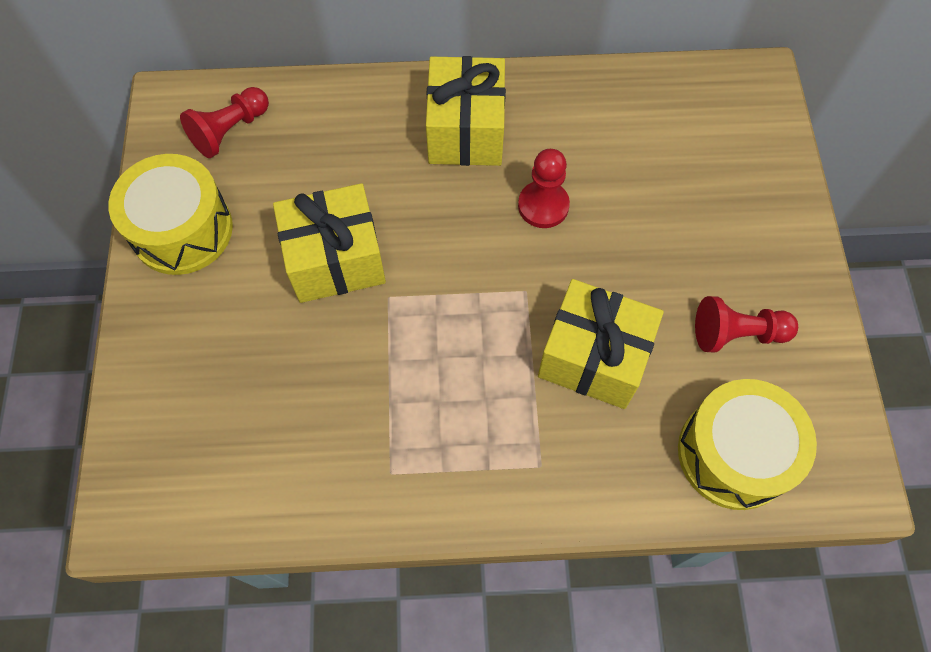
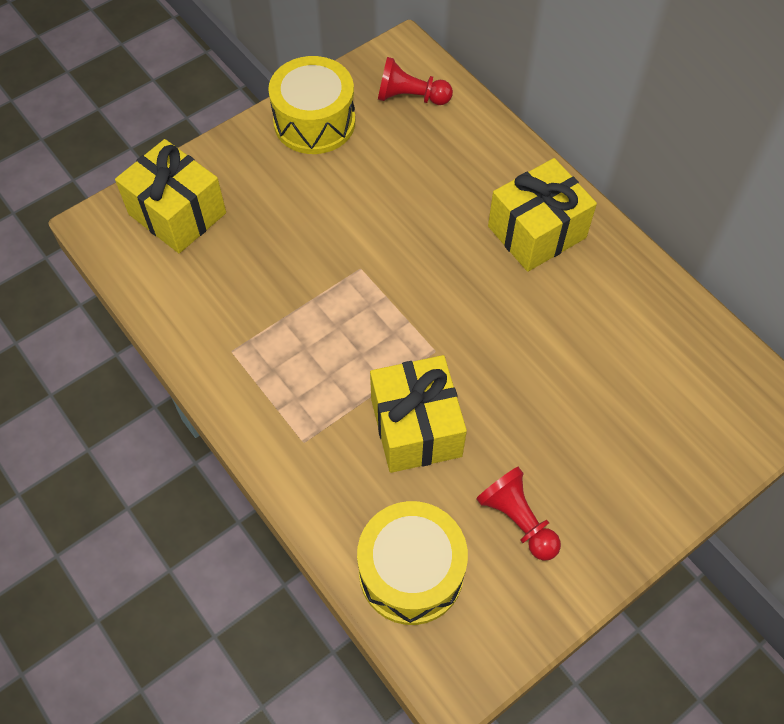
camera: 55 degrees right, 5 degrees down
yellow gift [273,183,386,303] -> yellow gift moved to [115,139,226,253]
red pawn [518,149,570,228] -> none

